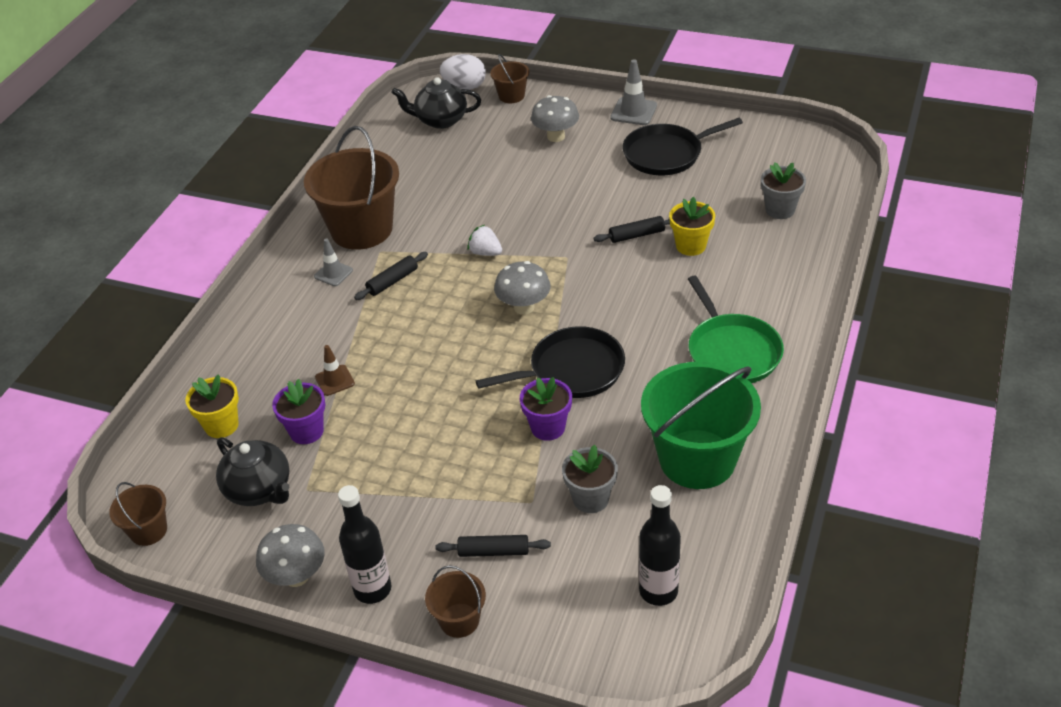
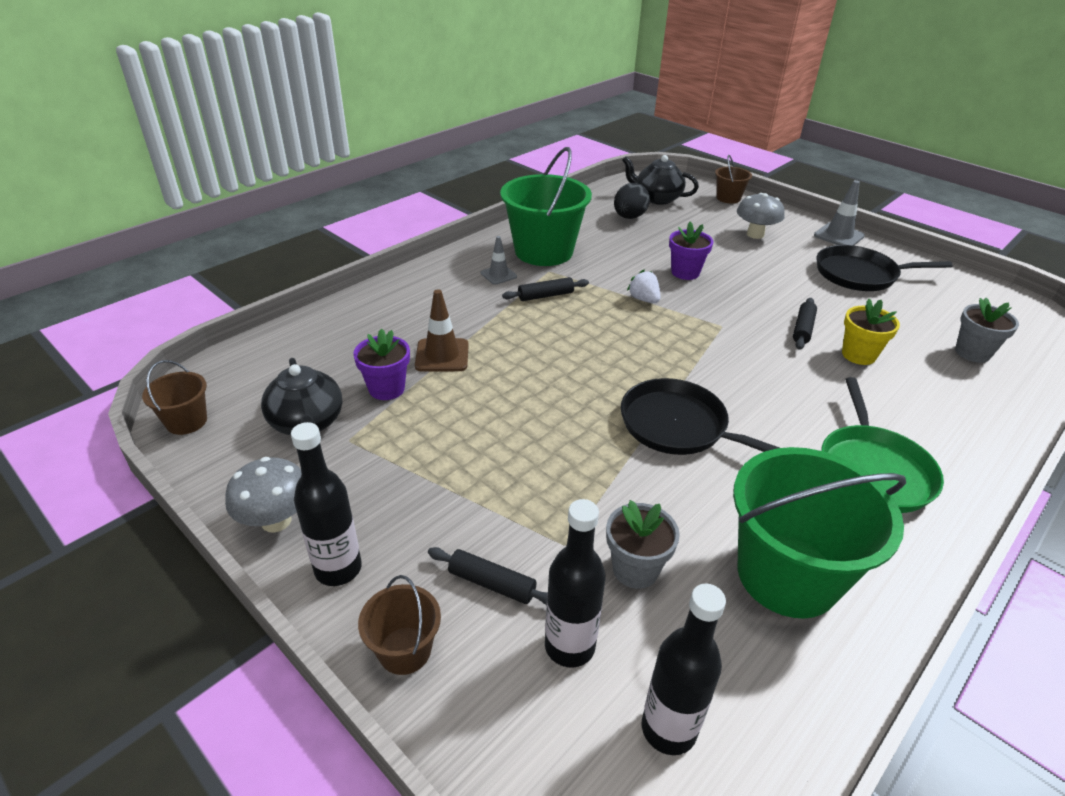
camera: 20 degrees right, 5 degrees down
yellow flower pot [185,374,239,438] -> none
brown bucket [304,126,399,250] -> green bucket [500,147,592,266]
brown traffic cone [315,345,355,396] -> brown traffic cone [415,289,469,372], size x1.51
white egg [440,54,486,90] -> none
black pan [476,326,625,398] -> black pan turned 150 degrees counterclockwise [621,378,779,455]
grey mushroom [494,261,551,315] -> none
purple flower pot [520,377,572,441] -> purple flower pot moved to [669,221,713,280]
black rolling pin [594,216,670,243] -> black rolling pin turned 75 degrees counterclockwise [793,298,817,350]
none -> black bottle [545,499,606,668]
none -> black egg [614,183,650,219]

